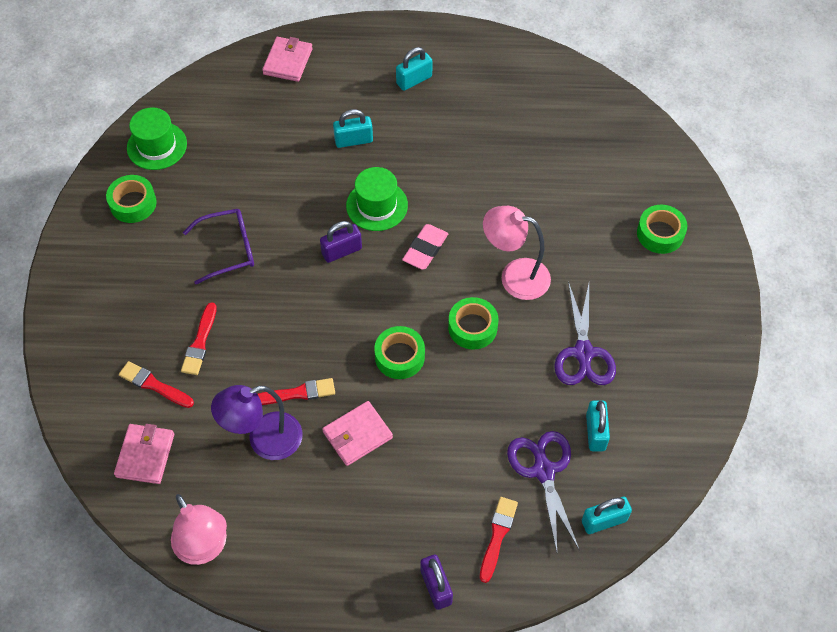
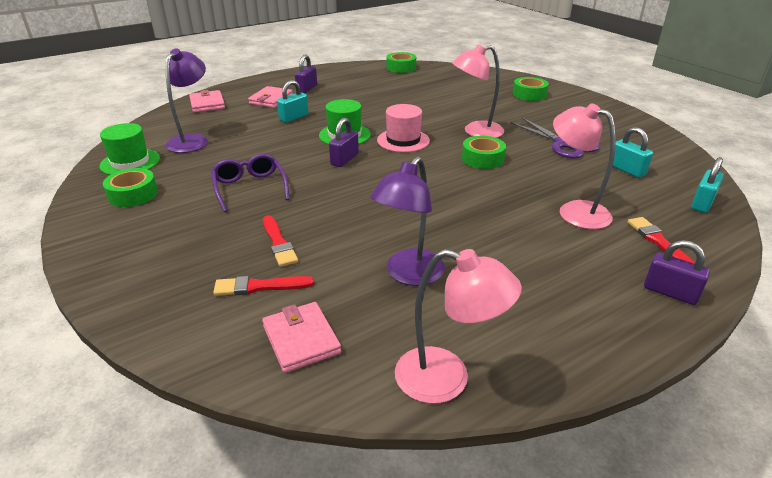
camera: 35 degrees left, 25 degrees down
purple glasses [183,209,254,284] -> purple glasses turned 60 degrees counterclockwise [211,153,289,212]
red brush [258,378,335,405] -> none
pink wallet [322,401,393,466] -> pink wallet moved to [248,86,293,108]
green tape [374,326,425,379] -> green tape moved to [386,52,416,73]
turquoise padlock [396,47,433,91] -> purple padlock [295,55,317,93]
pink eraser [402,224,448,270] -> pink hat [377,104,430,152]
purple scissors [507,431,579,552] -> none
none -> purple lamp [165,48,208,153]
none -> pink lamp [553,104,616,229]

